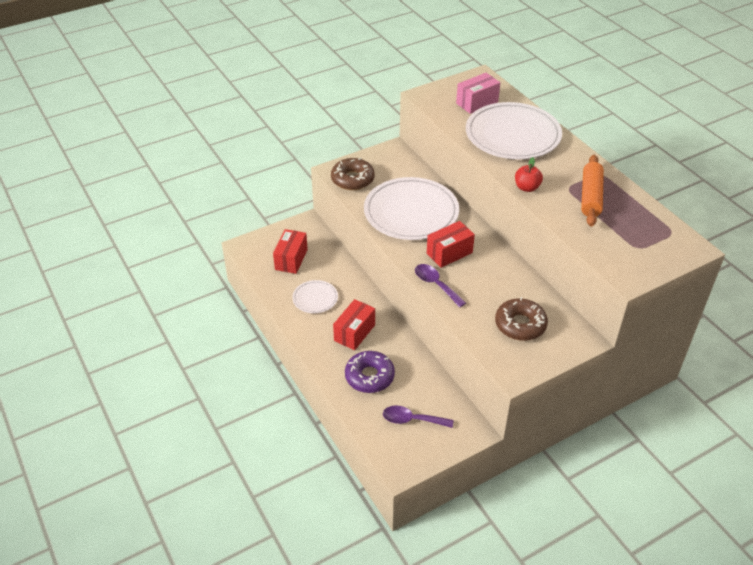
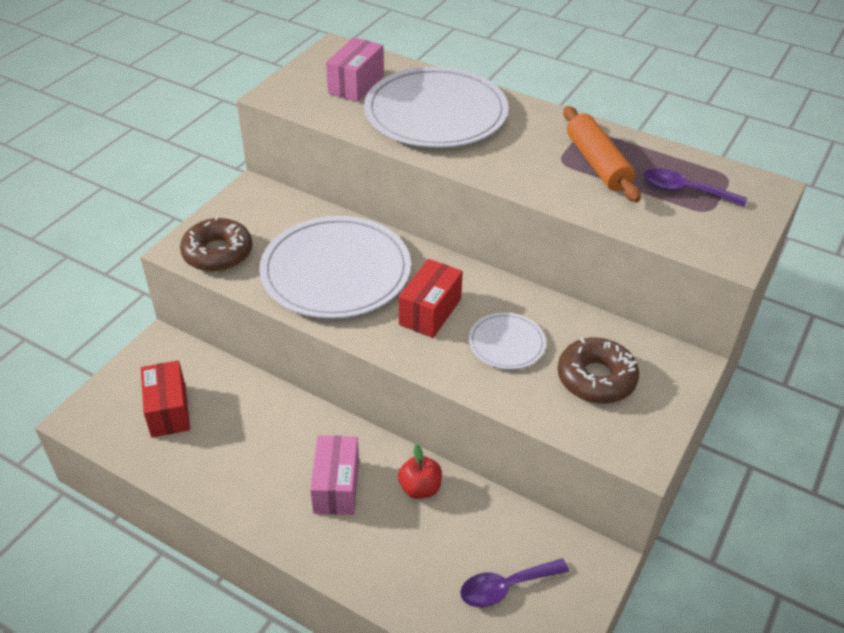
camera: 30 degrees left, 0 degrees up
white plate [292,280,338,314] -> white plate moved to [469,312,546,369]
red box [333,299,375,350] -> pink box [310,435,359,515]
purple donut [345,351,395,393] -> none
purple spoon [415,264,466,307] -> purple spoon moved to [644,168,747,207]
red apple [515,157,543,192] -> red apple moved to [398,444,442,499]

